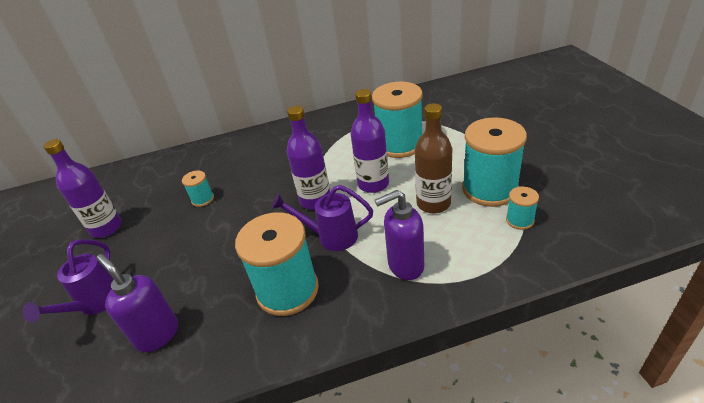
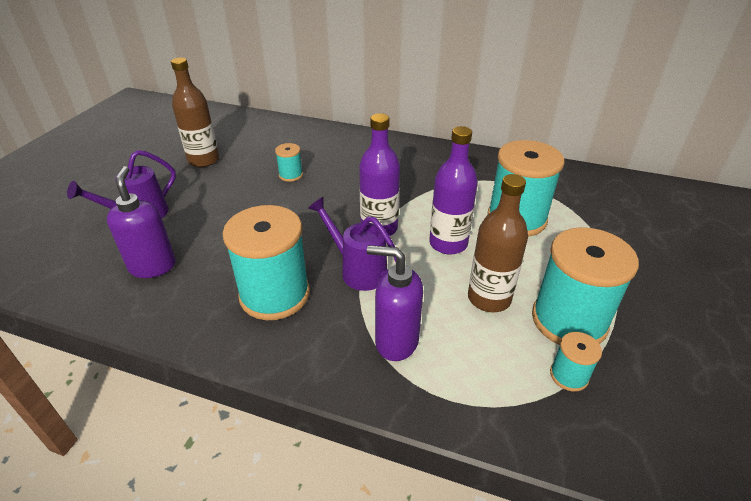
camera: 30 degrees right, 0 degrees up
purple bottle [43,139,122,238] -> brown bottle [171,58,219,167]

